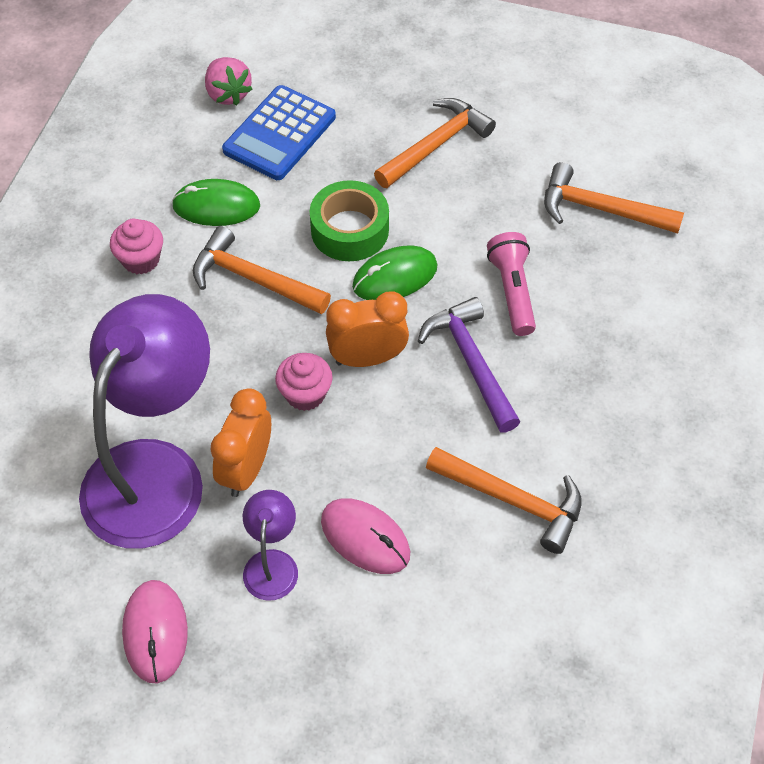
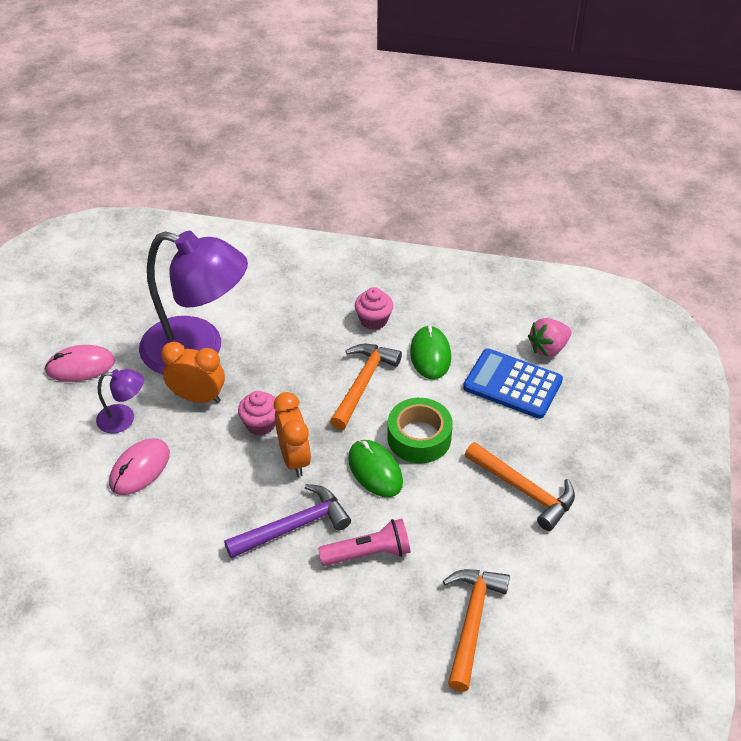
camera: 85 degrees right, 10 degrees down
orange hammer [426,447,582,554] -> none

